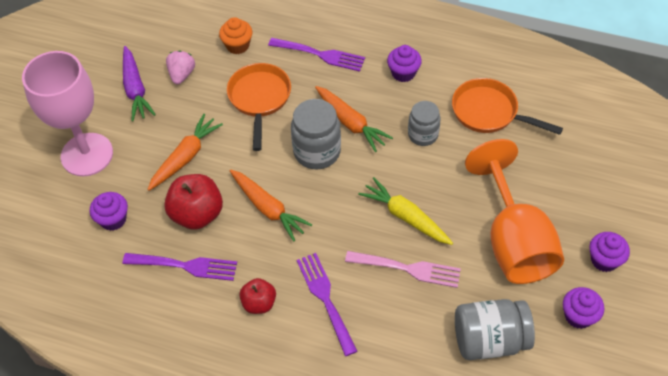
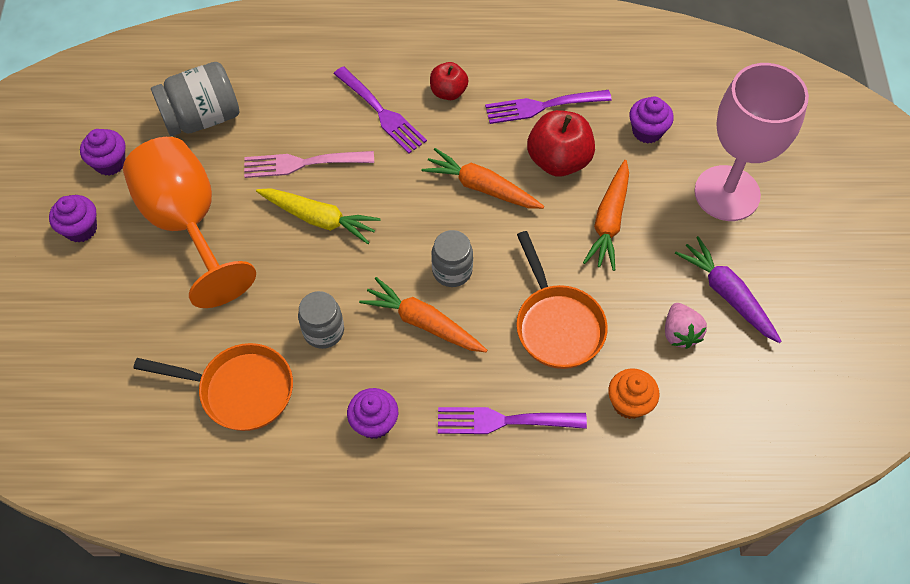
camera: 160 degrees right, 5 degrees up
grey jar [291,99,341,169] -> grey jar [431,230,473,287], size x0.65

